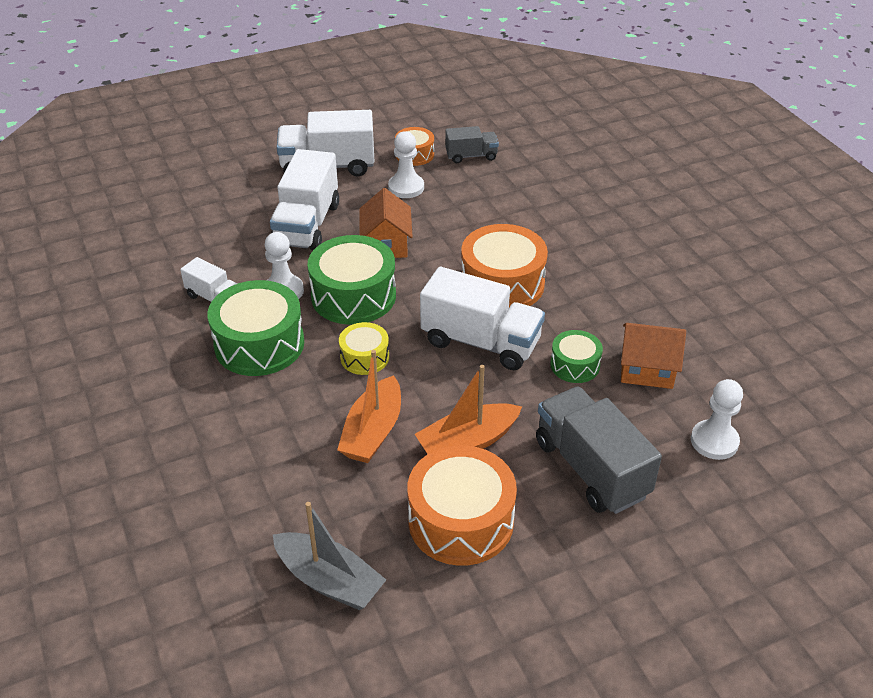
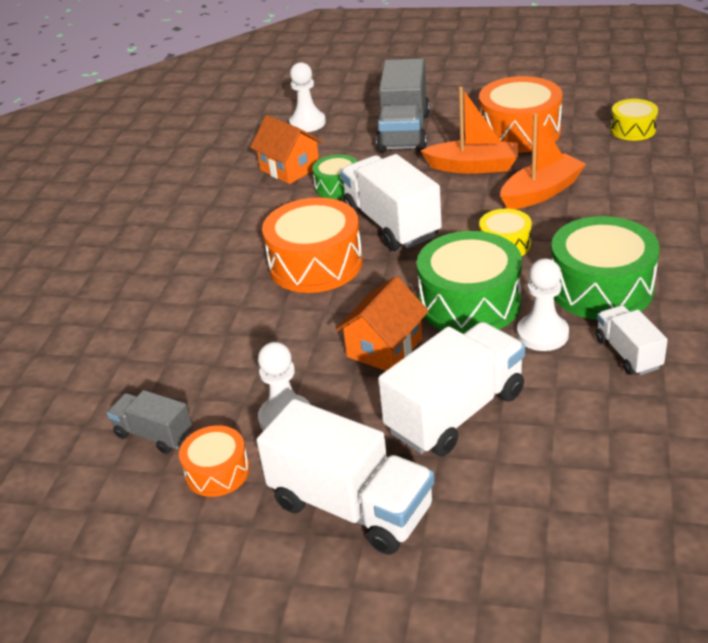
camera: 140 degrees left, 5 degrees down
grey boat [273,502,386,610] -> yellow drum [610,99,658,141]

